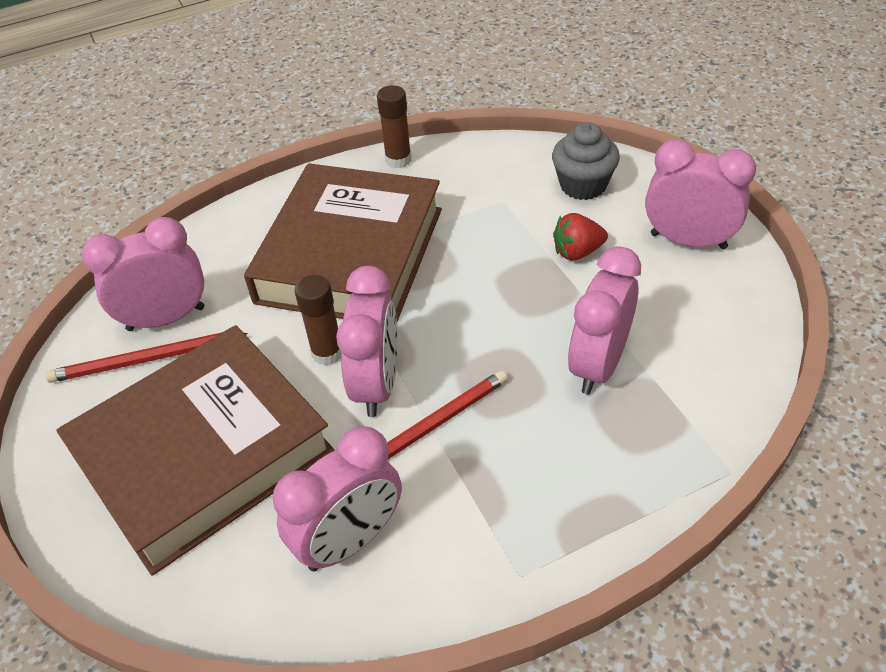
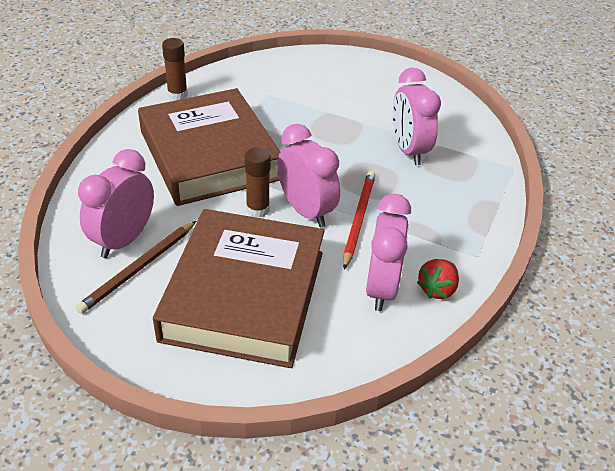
camera: 45 degrees left, 5 degrees down
red pencil [45,332,248,383] -> brown pencil [76,221,196,314]
grey cupcake [552,122,620,200] -> none
red strawberry [553,213,608,260] -> red strawberry moved to [417,259,459,299]
pink clock [645,139,756,249] -> none

